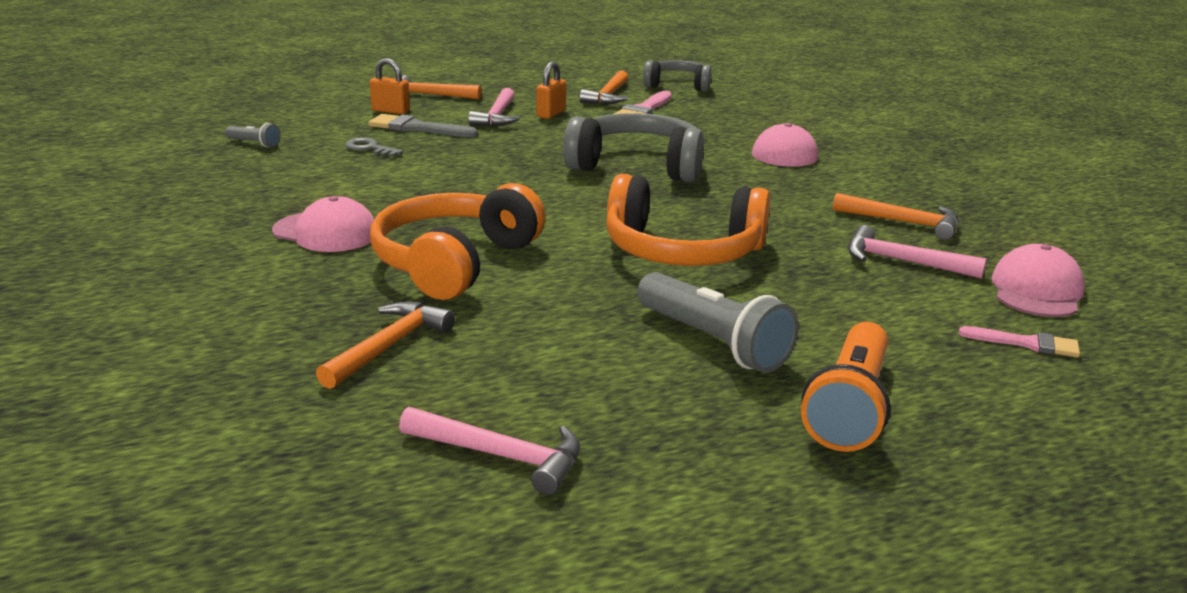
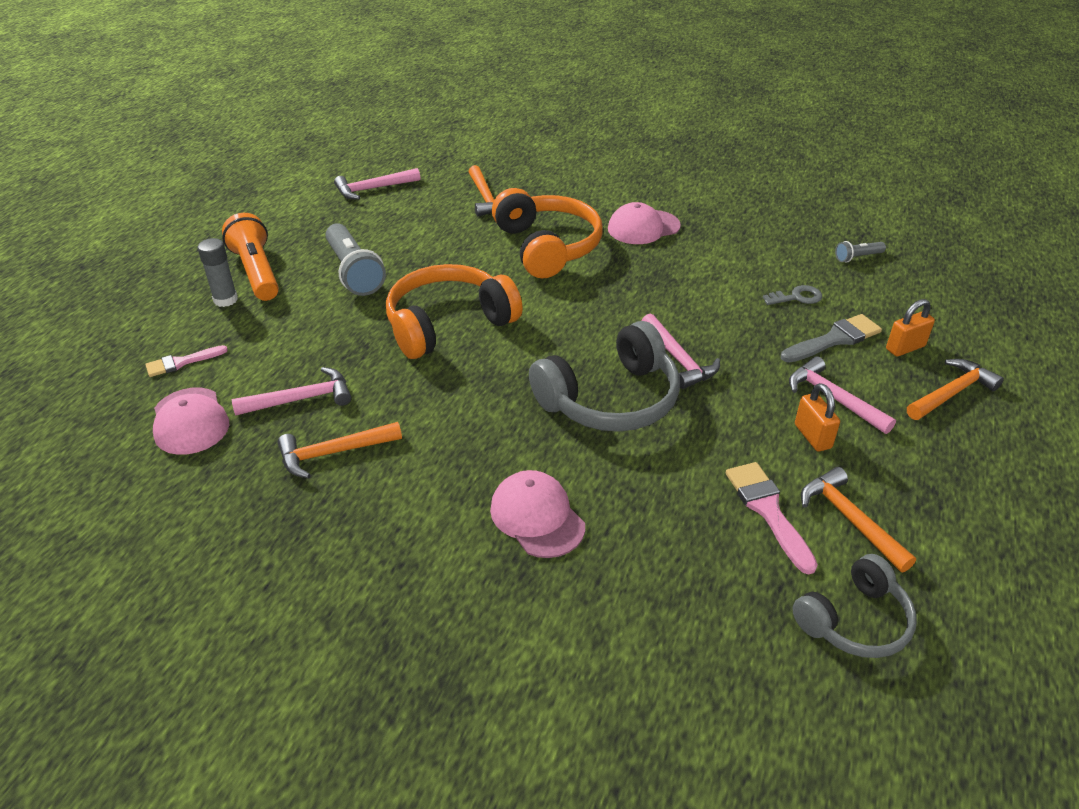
camera: 135 degrees right, 15 degrees up
grey flashlight [637,272,799,373] -> grey flashlight turned 120 degrees counterclockwise [325,223,386,296]
none -> grey glue stick [197,238,238,307]
none -> pink hammer [642,313,720,389]

